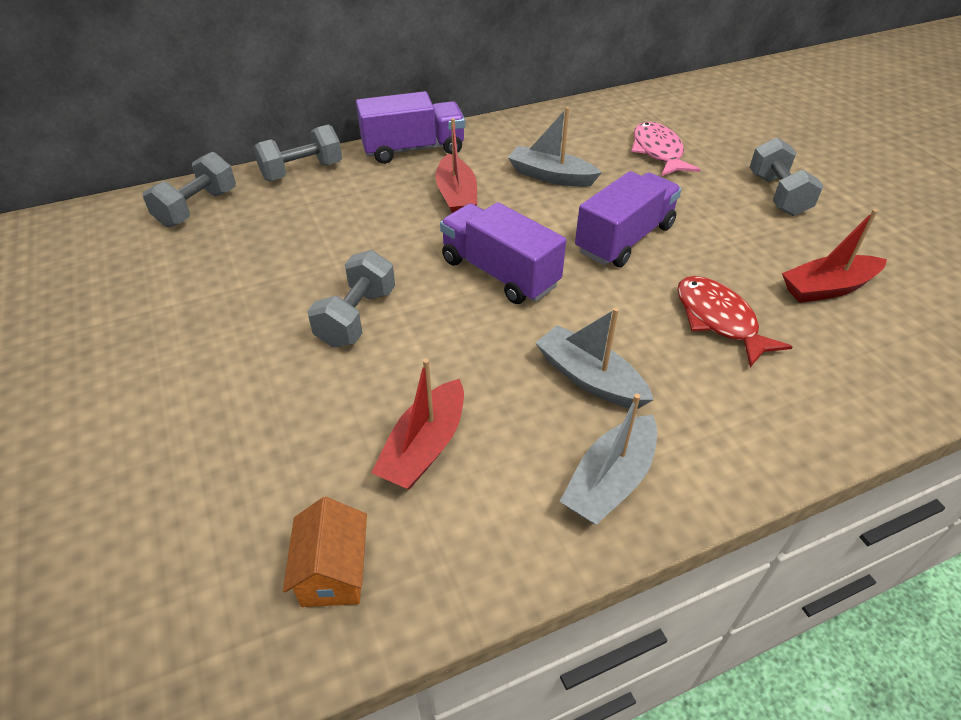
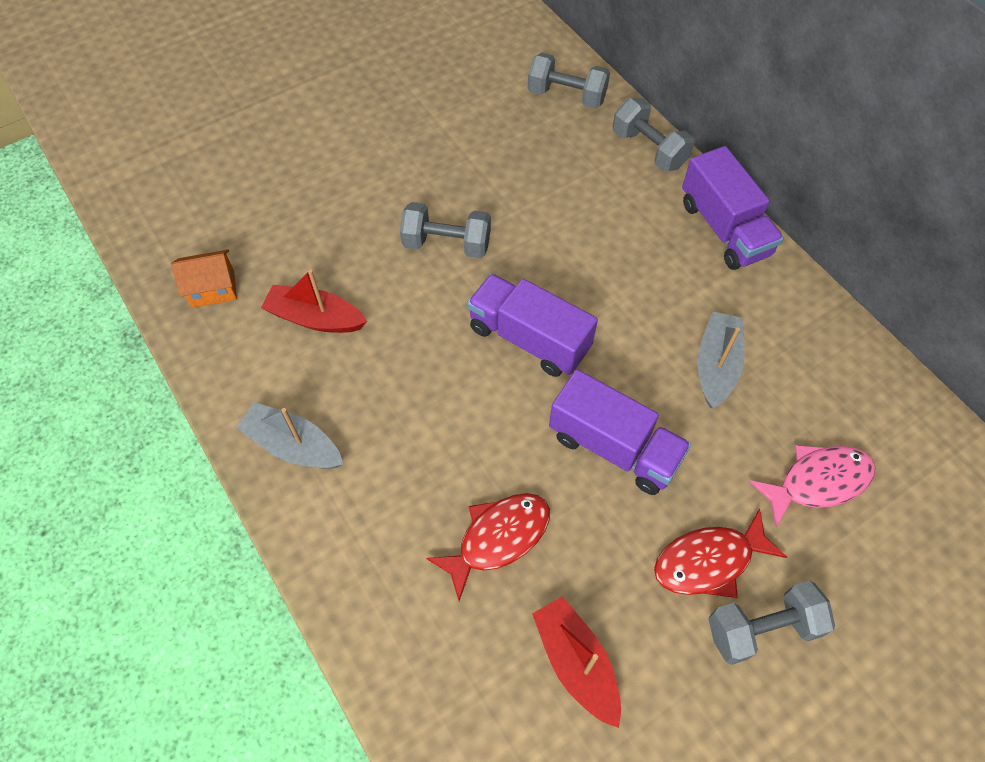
camera: 80 degrees right, 15 degrees up
red boat [436,118,477,213] -> none
purple truck [440,202,566,304] -> purple truck turned 90 degrees counterclockwise [467,273,598,377]
grey boat [536,308,654,409] -> none
none -> red fish [654,509,787,598]

